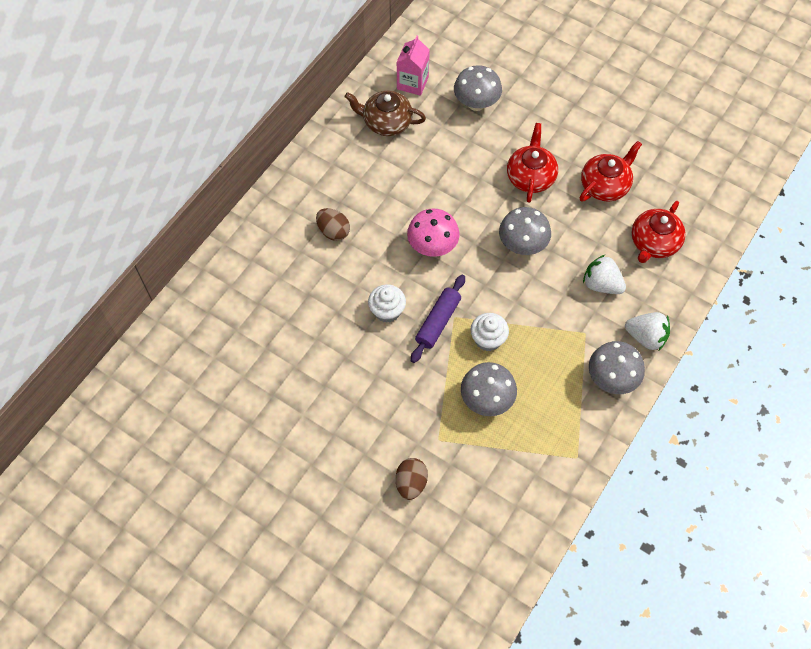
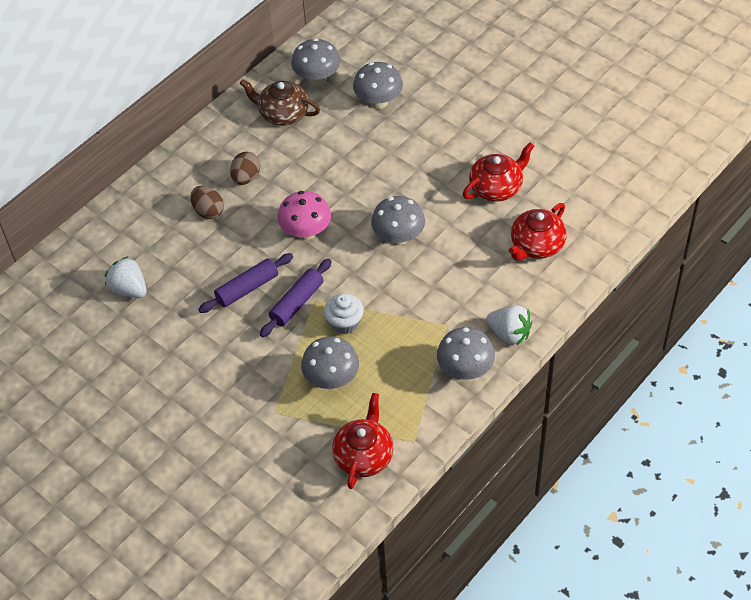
camera: 10 degrees right, 10 degrees down
white cupcake [368,284,406,323] -> purple rolling pin [198,253,293,313]
pink carton [396,35,430,96] -> grey mushroom [291,38,340,86]
brown egg [396,458,428,500] -> brown egg moved to [230,152,260,185]
red teapot [507,123,558,203] -> red teapot moved to [332,393,394,489]
white strawberry [583,255,626,294] -> white strawberry moved to [105,256,147,298]

